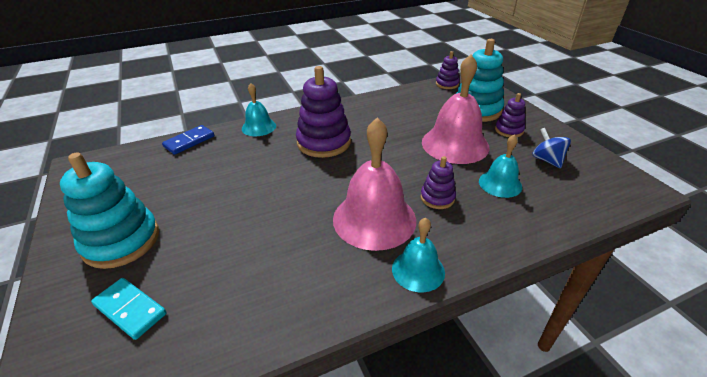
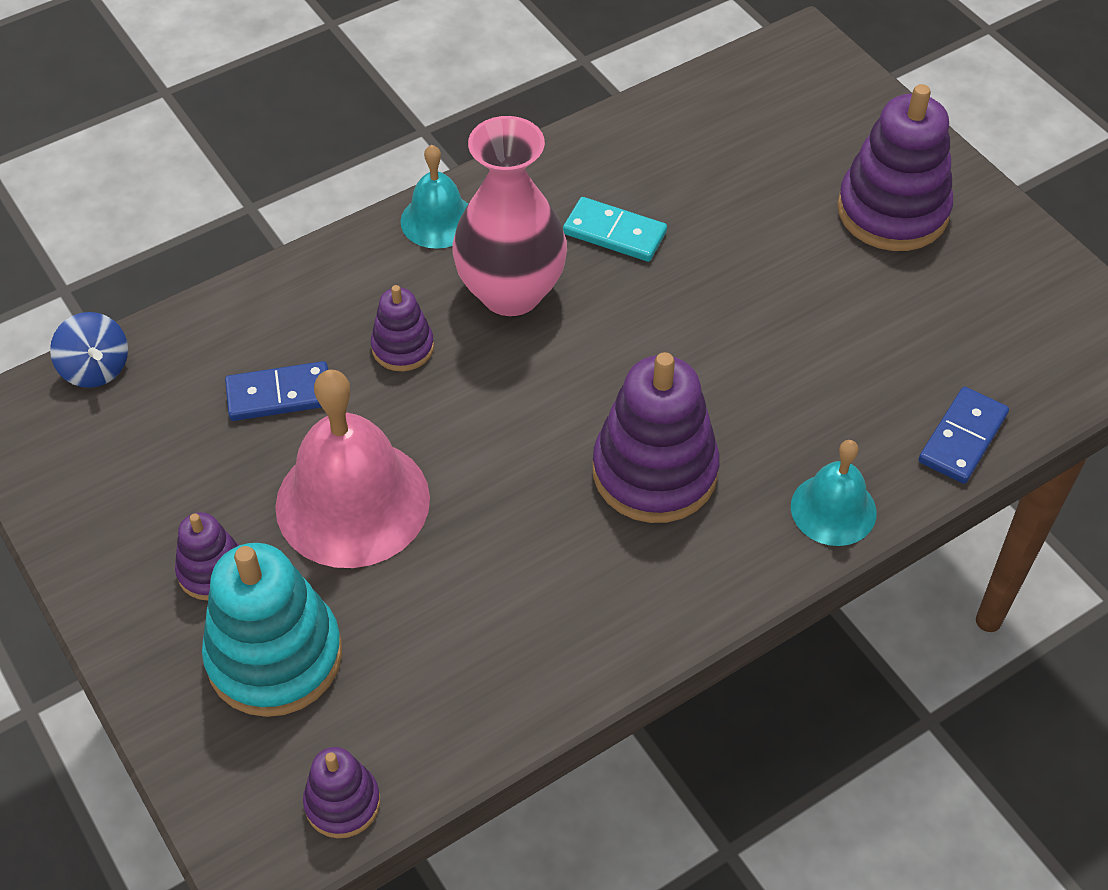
camera: 170 degrees right, 15 degrees up
turquoise stacking toy [60,153,159,269] -> purple stacking toy [837,84,953,251]
turquoise domino [91,278,166,340] -> turquoise domino moved to [563,197,667,262]
pink bell [333,117,416,251] -> pink vase [452,116,567,316]
turquoise bell [479,134,522,198] -> blue domino [225,361,328,421]
blue spinning top [532,128,571,168] -> blue spinning top moved to [50,312,128,388]

